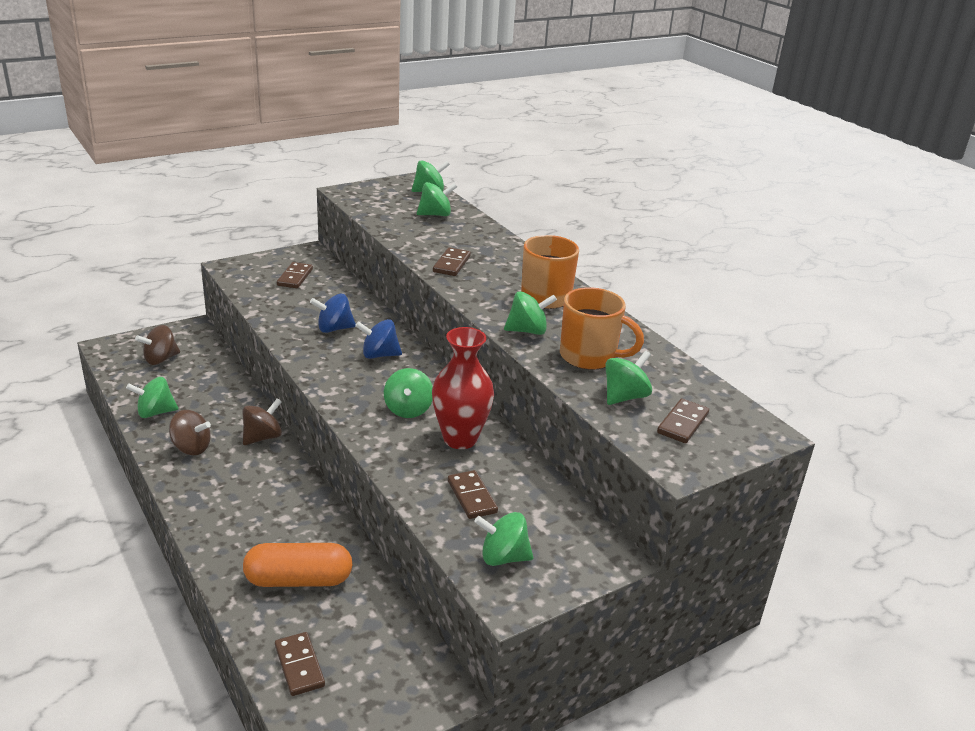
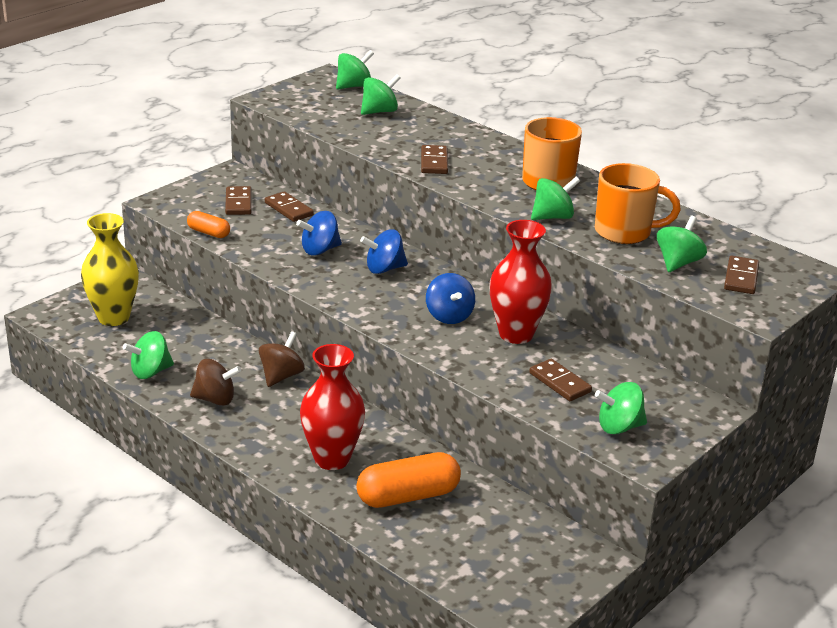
camera: 15 degrees left, 0 degrees up
brown spinning top [135,325,180,365] -> yellow vase [81,213,139,326]
brown domino [275,632,325,696] -> brown domino moved to [265,191,314,222]
green spinning top [384,368,433,418] -> blue spinning top [426,273,475,324]
none -> orange capsule [187,211,230,238]
none -> red vase [300,344,365,470]

